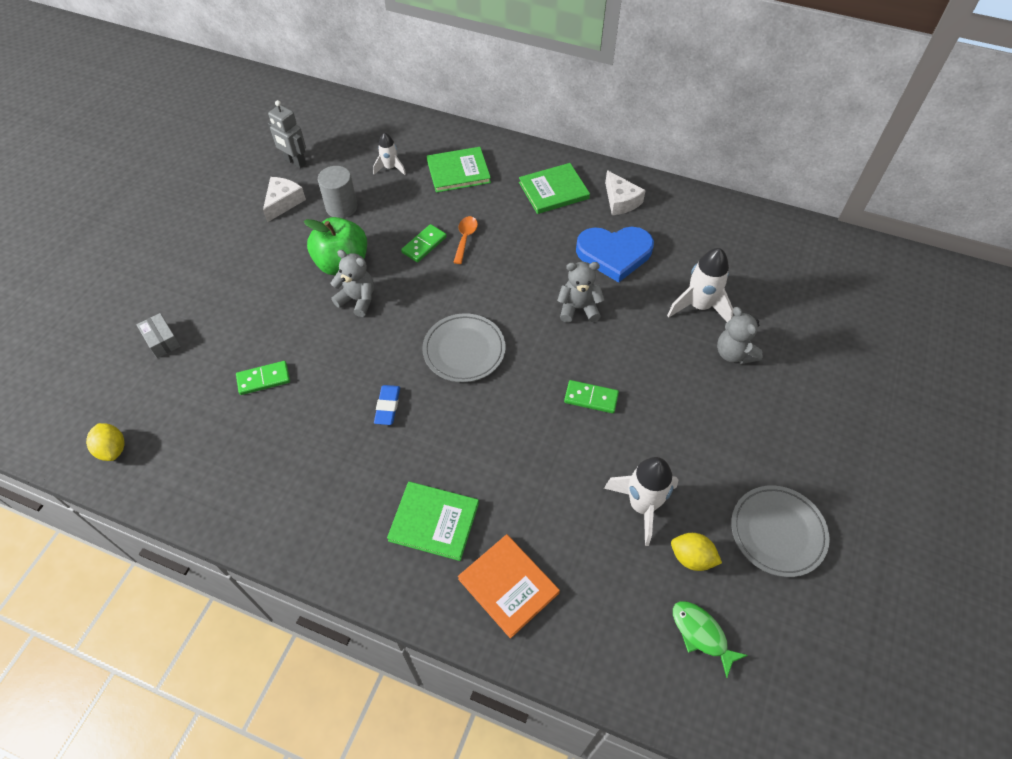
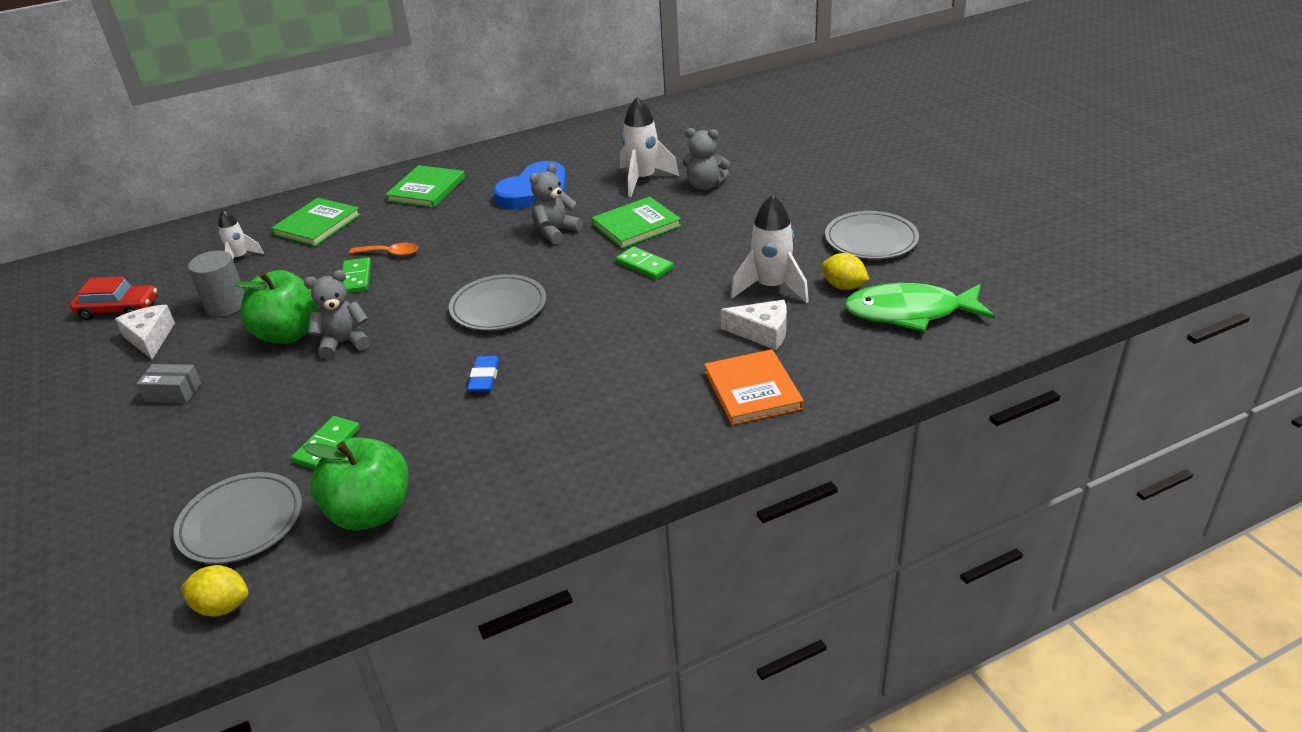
camera: 45 degrees left, 20 degrees down
grey box [137,313,181,358] -> grey box moved to [136,364,201,403]
grey robot [268,100,306,169] -> red car [70,276,158,320]
blue eraser [374,385,400,425] -> blue eraser turned 45 degrees clockwise [467,356,500,392]
green book [387,482,479,561] -> green book moved to [592,197,681,248]
orange spoon [453,216,478,264] -> orange spoon turned 135 degrees clockwise [349,243,418,256]
orange book [458,534,560,639] -> orange book turned 75 degrees clockwise [704,349,804,425]
green domino [564,380,619,413] -> green domino turned 75 degrees clockwise [616,247,674,279]
white cheese [605,170,646,215] -> white cheese moved to [721,300,787,350]
yellow lemon [671,533,722,571] -> yellow lemon turned 60 degrees clockwise [822,253,869,290]
green fish [673,601,748,678] -> green fish [844,283,995,332], size x1.75
none -> grey plate [173,472,302,564]
none -> green apple [303,437,408,530]

